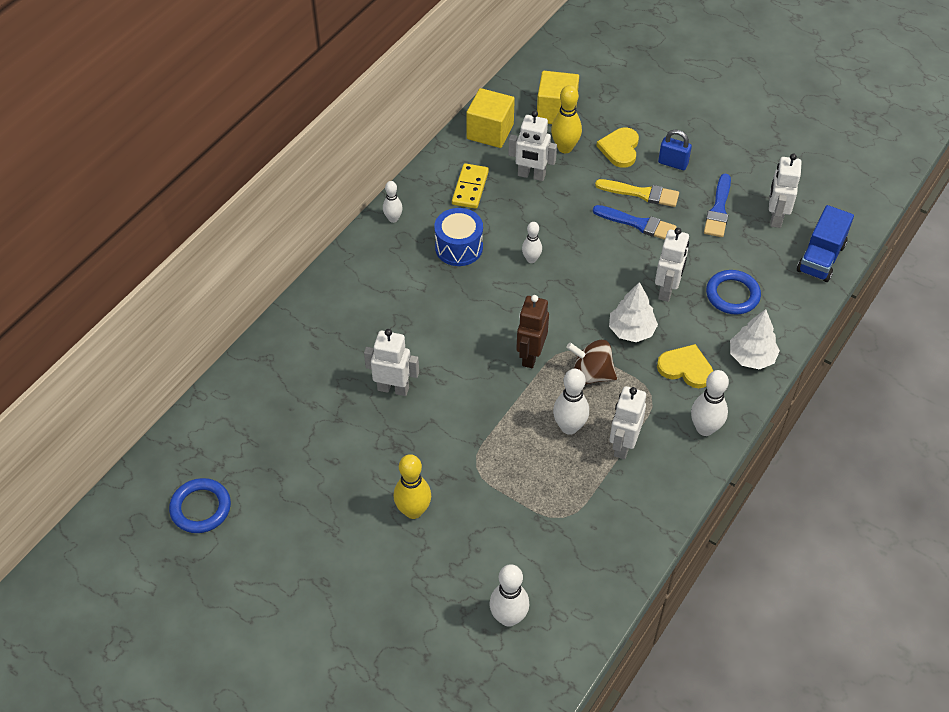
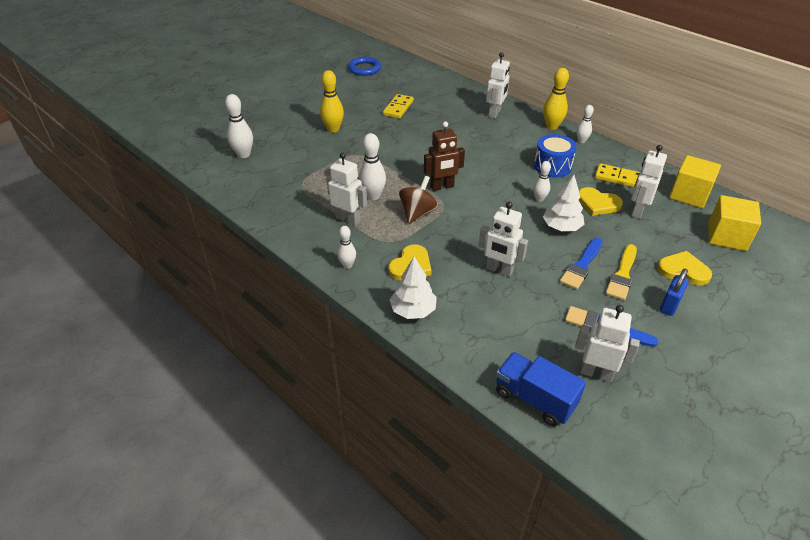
camera: 100 degrees right, 10 degrees down
white robot [364,329,419,396] -> white robot moved to [486,52,510,118]
brown robot [516,295,549,368] -> brown robot turned 135 degrees clockwise [424,122,465,191]
yellow bowling pin [551,85,582,153] -> yellow bowling pin moved to [543,68,569,130]
white tree [609,282,658,342] -> white tree moved to [543,175,585,231]
white bowling pin [691,370,729,436] -> white bowling pin [337,226,356,269], size x0.62
blue ring [706,270,761,315] -> none
none -> yellow domino [383,94,414,118]
none -> yellow heart [579,187,623,216]

